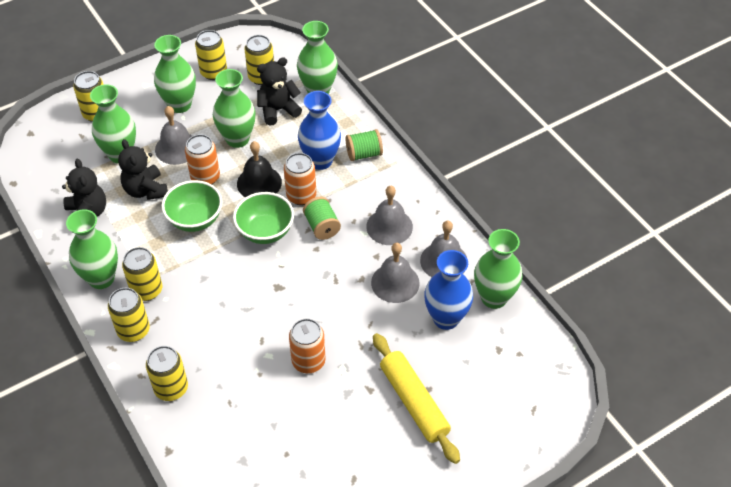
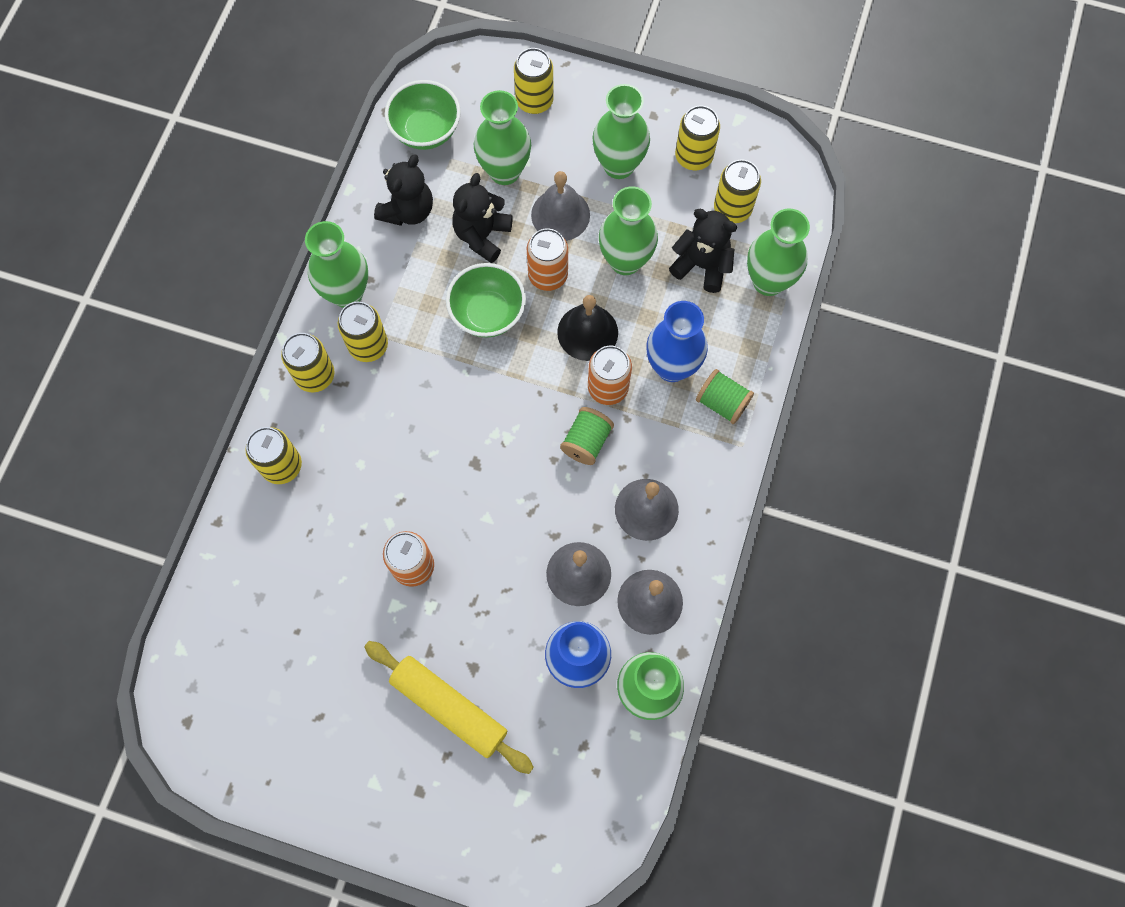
camera: 50 degrees right, 20 degrees up
green bowl [233,192,294,244] -> green bowl moved to [385,80,461,150]
yellow rolling pin [373,333,460,464] -> yellow rolling pin turned 75 degrees counterclockwise [364,641,534,774]

